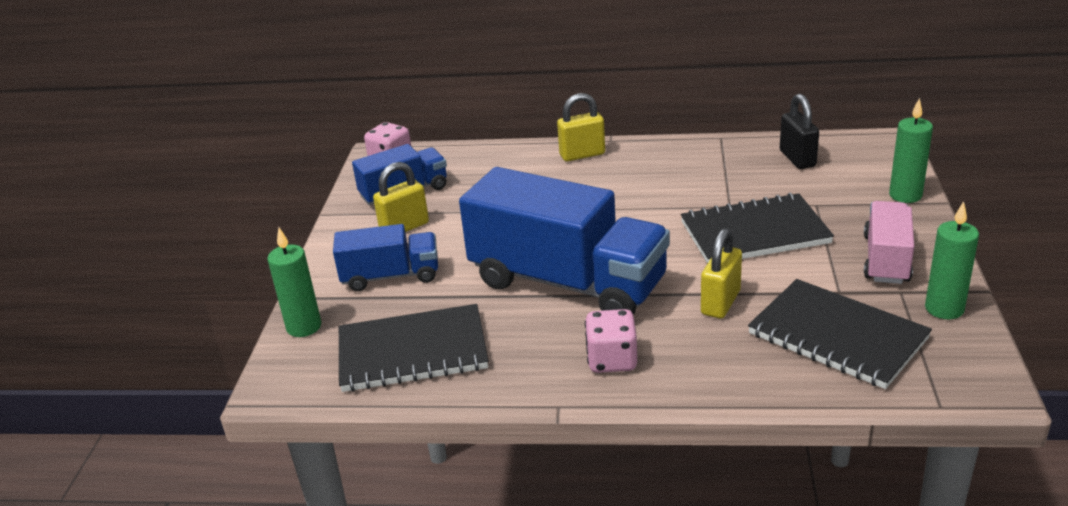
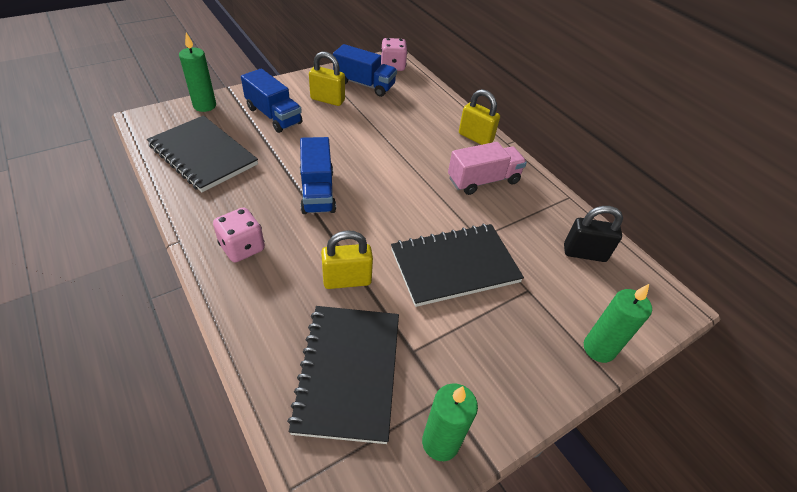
camera: 45 degrees right, 15 degrees up
blue truck [459,167,670,315] -> blue truck [300,137,336,214], size x0.52
black notebook [681,193,834,264] -> black notebook turned 60 degrees counterclockwise [391,224,524,307]
black padlock [780,94,819,169] -> black padlock turned 60 degrees clockwise [564,206,623,262]
pink truck [864,201,914,284] -> pink truck moved to [448,142,527,195]

